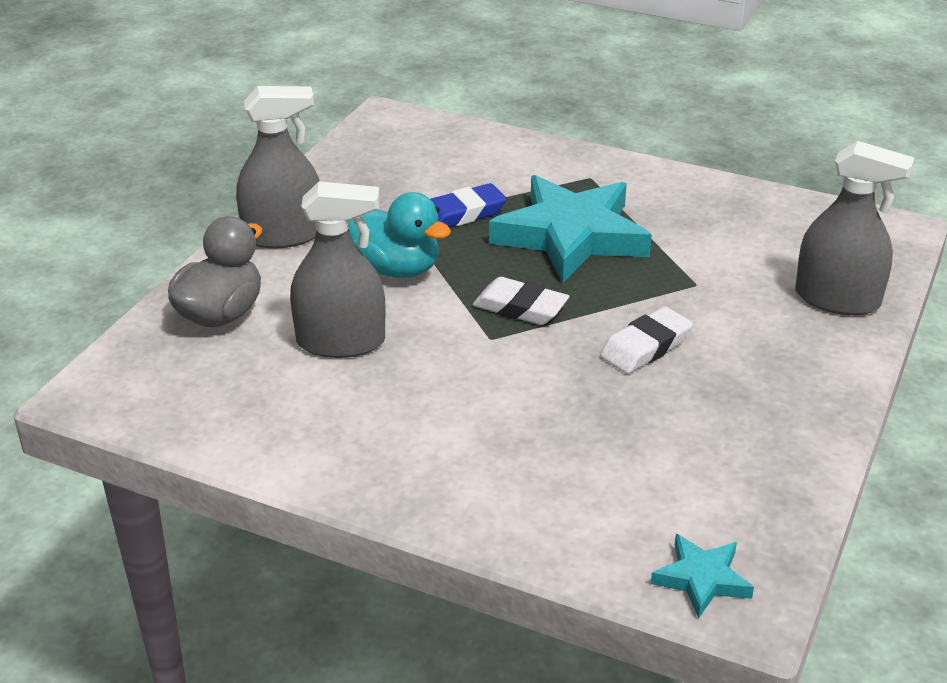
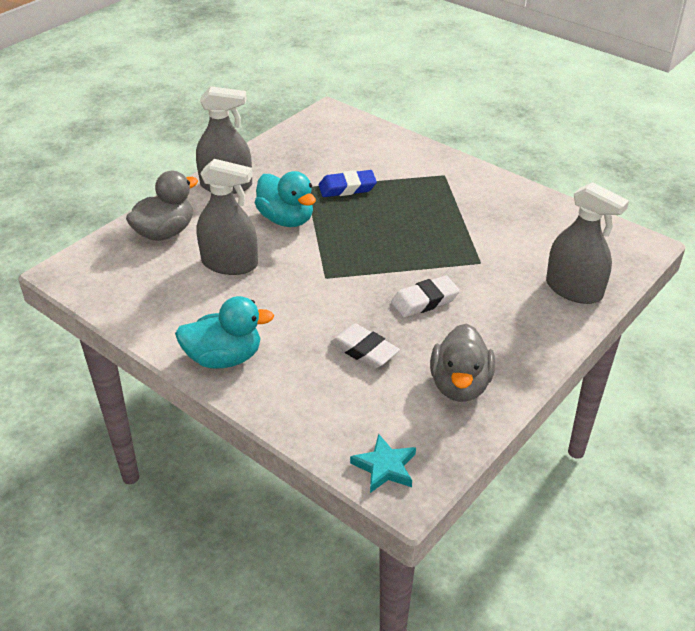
camera: 15 degrees right, 5 degrees up
white eraser [473,277,569,325] -> white eraser moved to [331,324,400,369]
turquoise star [489,175,652,283] -> none
none -> turquoise duck [175,296,274,368]
none -> grey duck [430,324,495,402]

